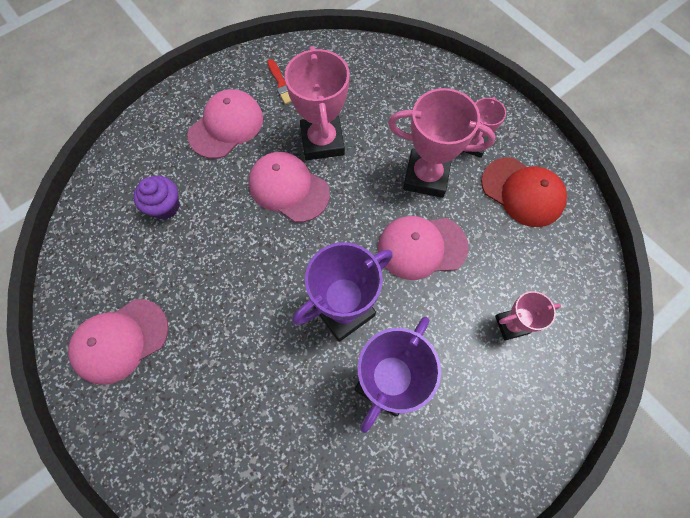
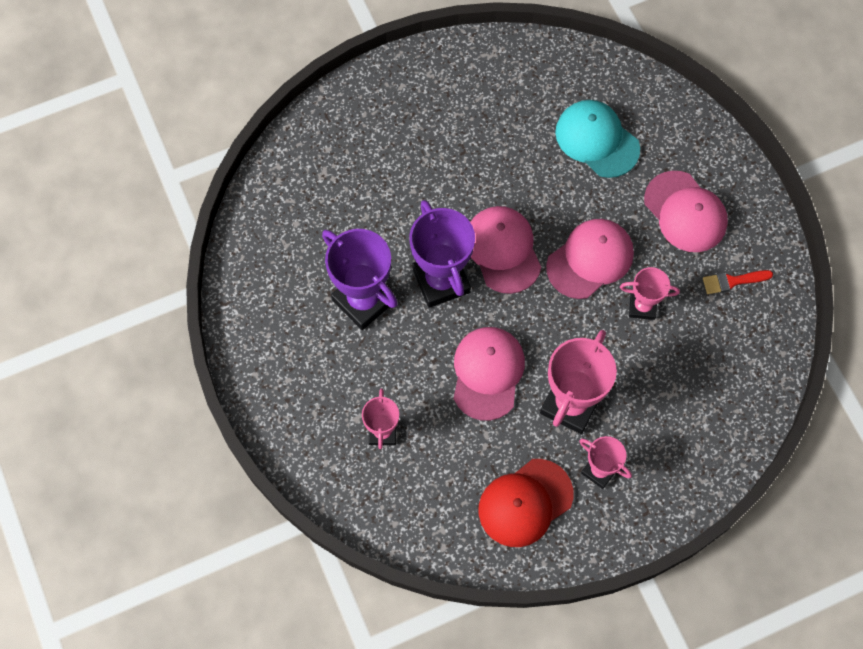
camera: 105 degrees right, 0 degrees up
pink cap [68,299,168,385] -> pink cap moved to [470,206,541,294]
purple cupcake [133,176,179,220] -> turquoise cap [555,100,640,178]
pink trophy [285,46,350,160] -> pink trophy [620,267,680,320], size x0.57

